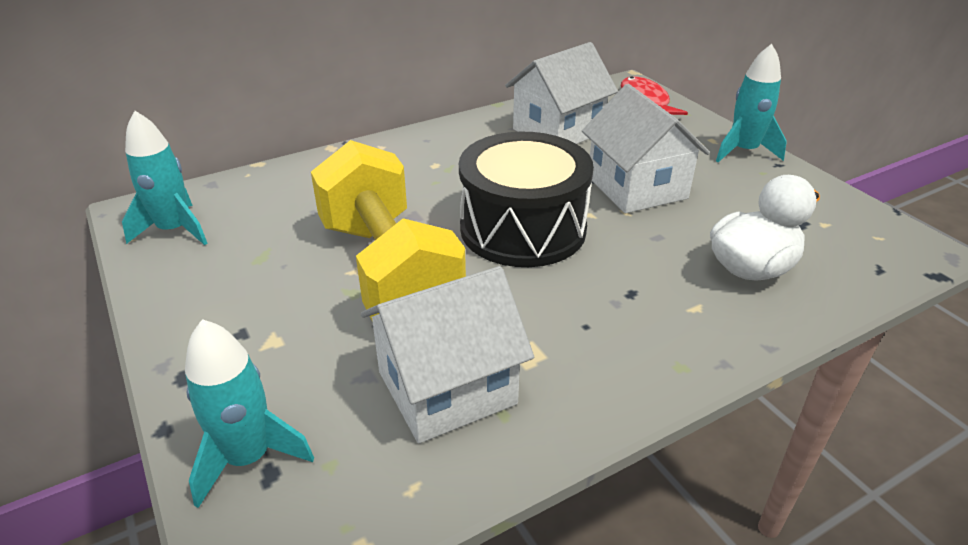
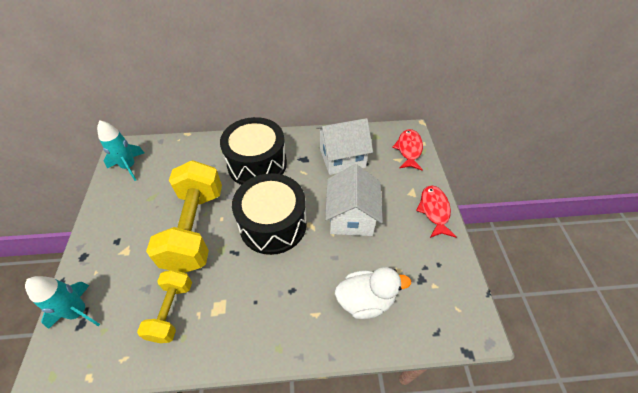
camera: 25 degrees right, 15 degrees up
white house [361,266,534,443] -> yellow dumbbell [137,270,192,343]
turquoise rocket [716,44,787,162] -> red fish [416,185,456,238]
none -> black drum [220,117,287,185]

